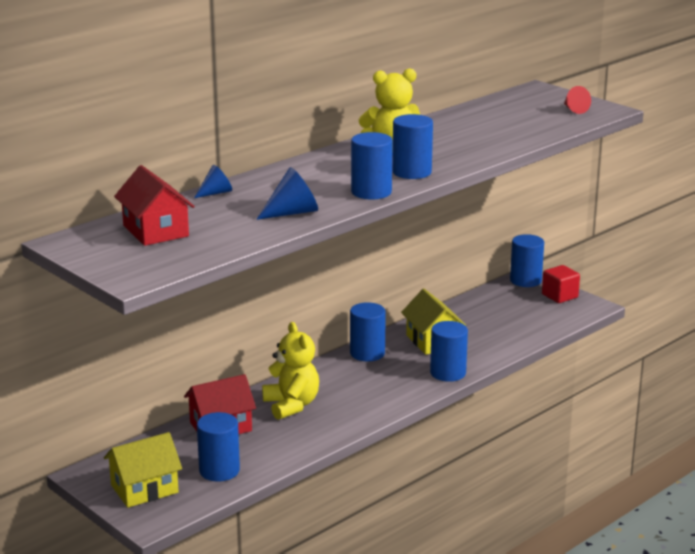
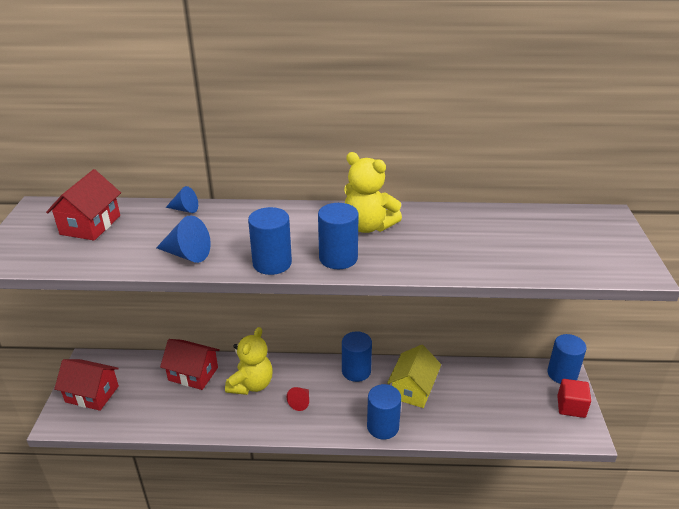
camera: 45 degrees right, 10 degrees up
yellow house [104,432,182,508] -> red house [54,359,119,411]
blue cylinder [197,412,240,481] -> none
red cone [564,86,591,114] -> red cone moved to [287,387,309,411]

